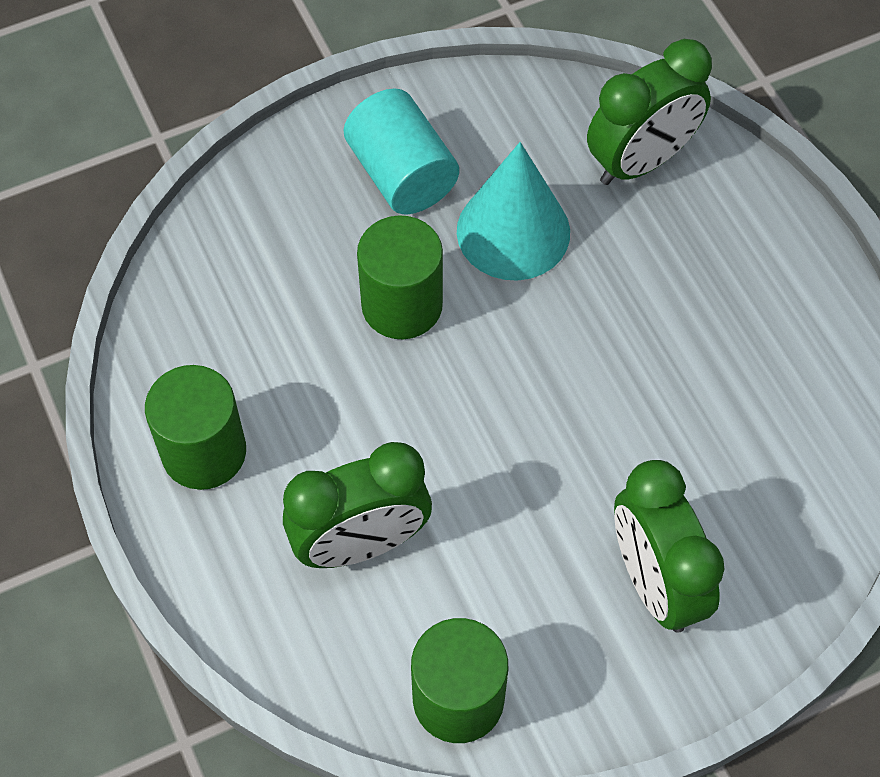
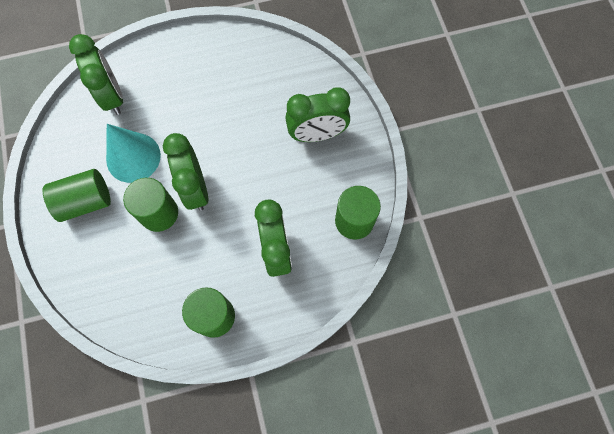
camera: 80 degrees left, 10 degrees up
turquoise cylinder [344,89,459,214] -> green cylinder [42,169,111,222]
none -> green clock [163,133,208,211]

